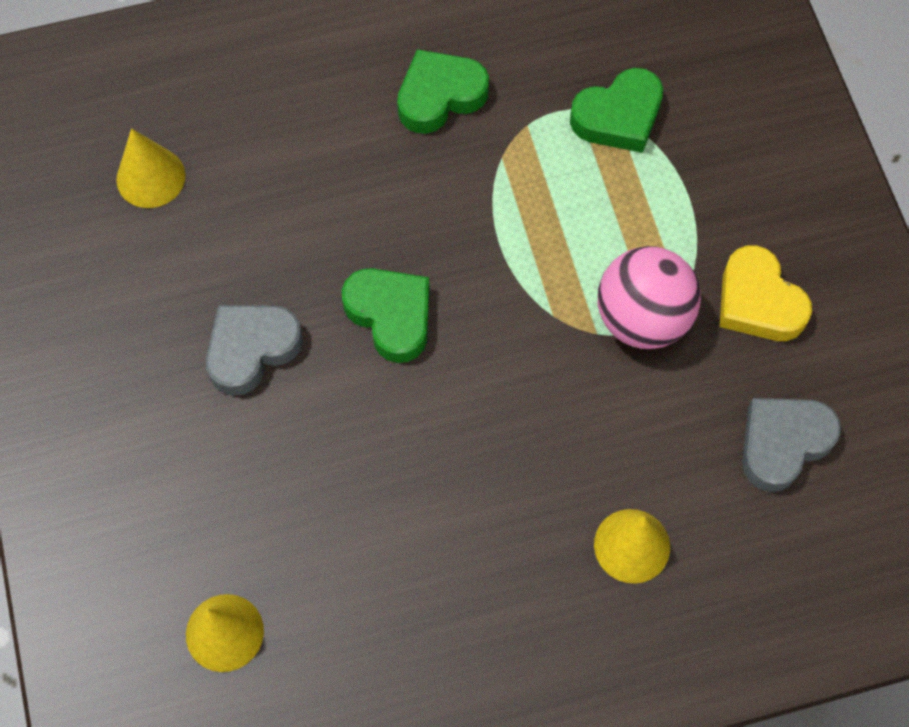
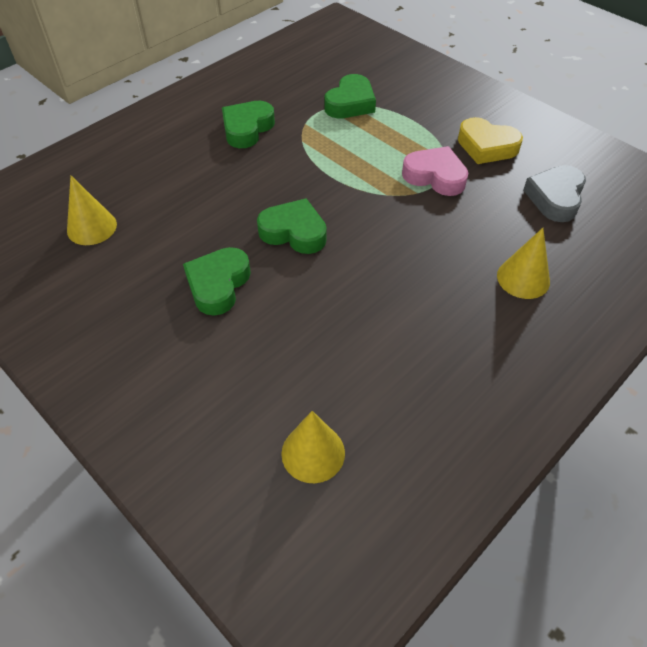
camera: 30 degrees left, 15 degrees down
grey heart [206,305,303,396] -> green heart [183,247,251,316]
pink ball [598,246,701,349] -> pink heart [402,146,468,196]

